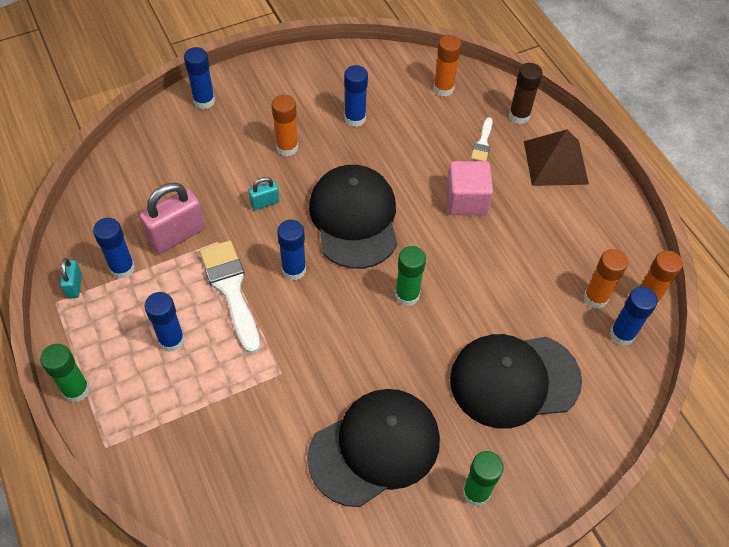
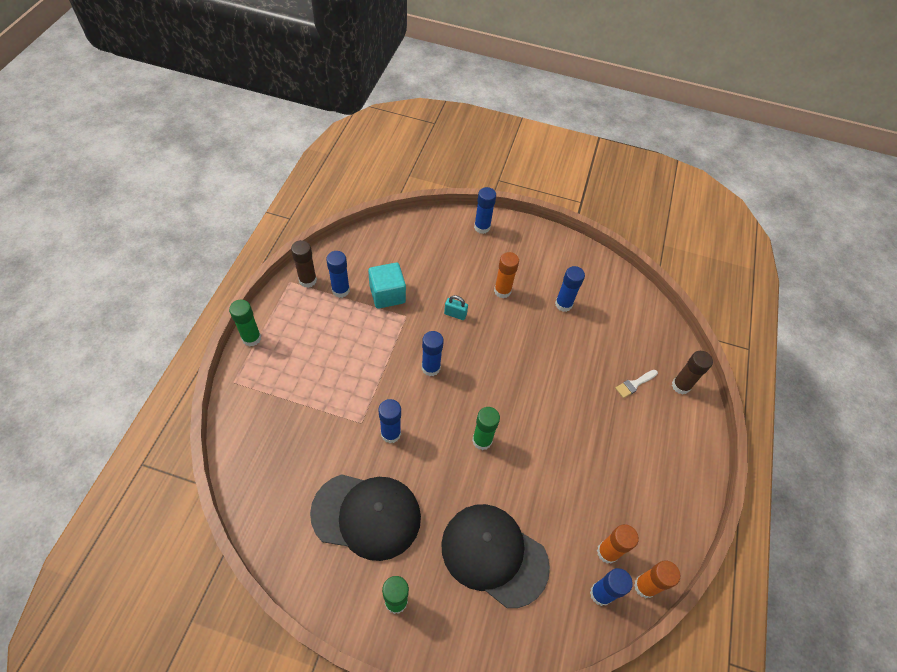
camera: 40 degrees right, 0 degrees up
turquoise padlock [60,258,82,298] -> brown glue stick [291,240,317,288]
pink padlock [139,183,205,254] -> turquoise cube [368,263,406,309]
blue glue stick [145,292,185,352] -> blue glue stick moved to [379,399,401,443]
white brush [199,240,260,354] -> none
black cap [309,165,397,269] -> none
orange glue stick [433,35,462,96] -> none
pink cube [446,161,493,215] -> none
brown pyramid [524,129,589,186] -> none

